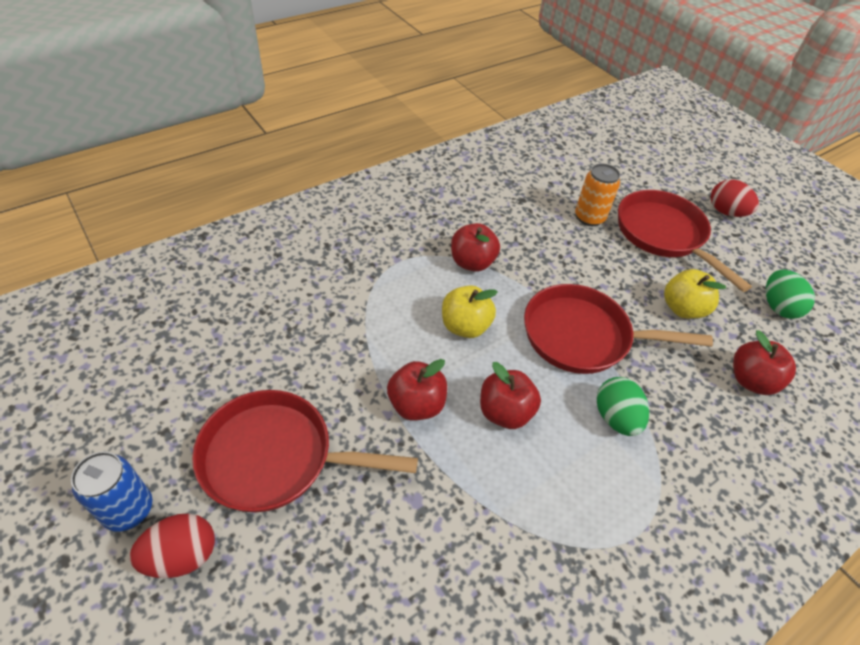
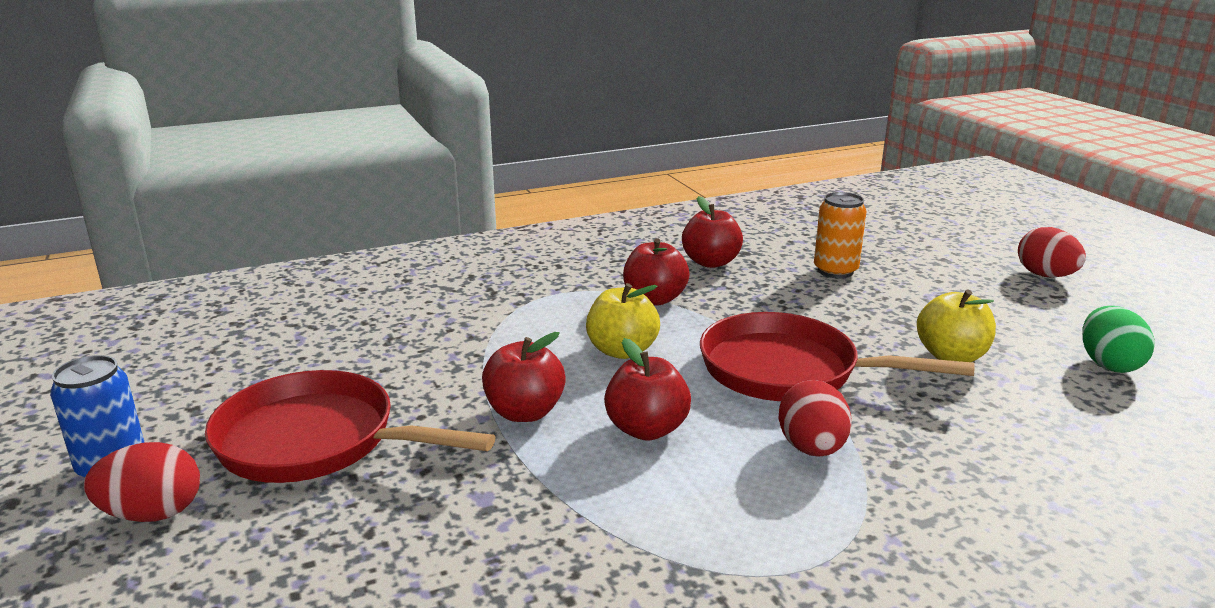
camera: 15 degrees right, 25 degrees down
green egg [597,377,649,436] -> red egg [779,380,852,457]
red pan [618,190,752,292] -> none
red apple [733,330,796,395] -> red apple moved to [682,196,743,268]

